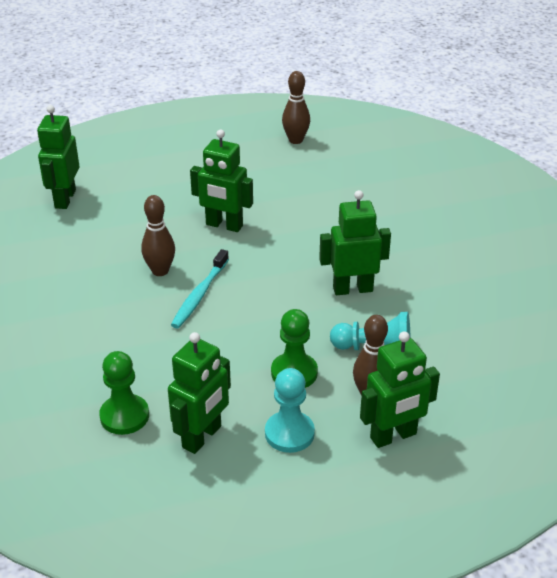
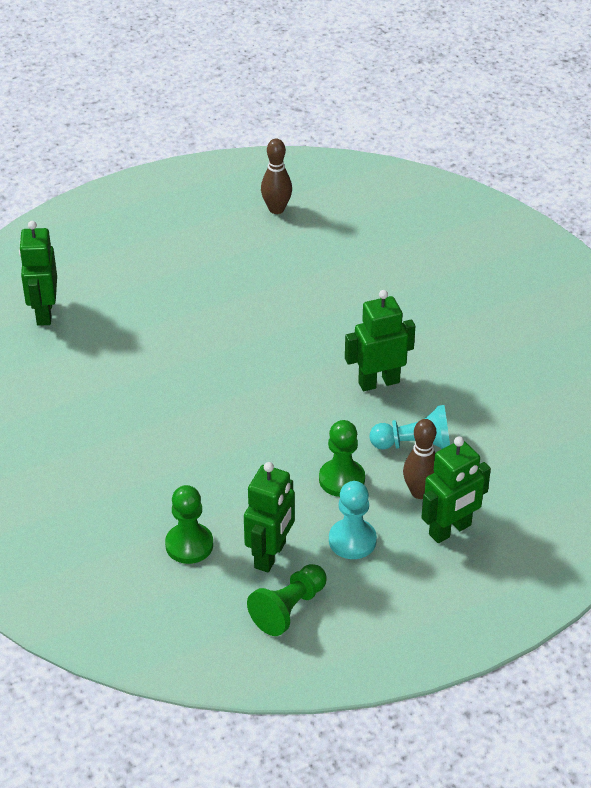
camera: 10 degrees left, 5 degrees up
brown bowling pin [141,195,175,276] -> none
turquoise toothbrush [171,249,229,328] -> none
green robot [190,130,253,232] -> none
none -> green pawn [247,564,327,636]

